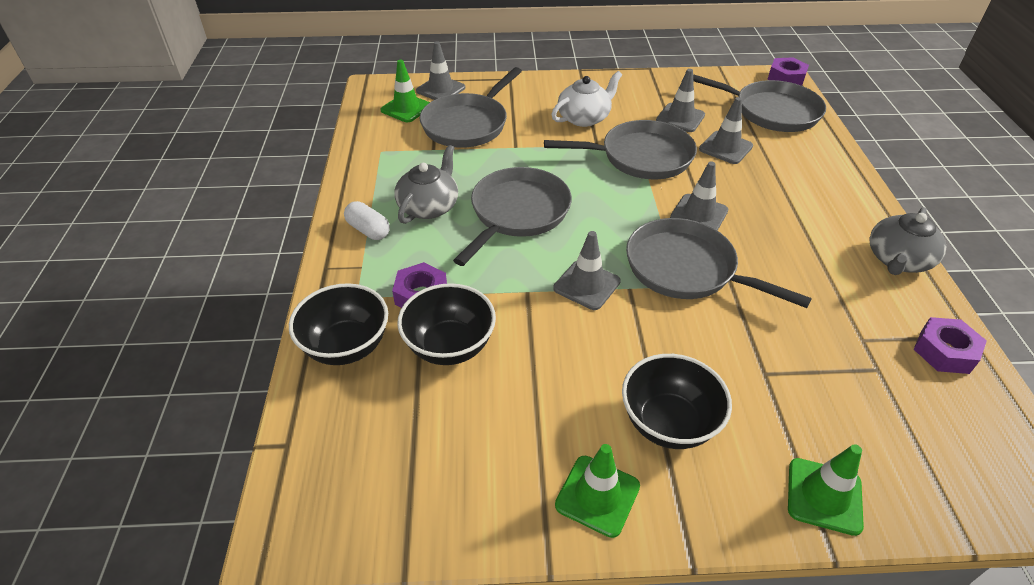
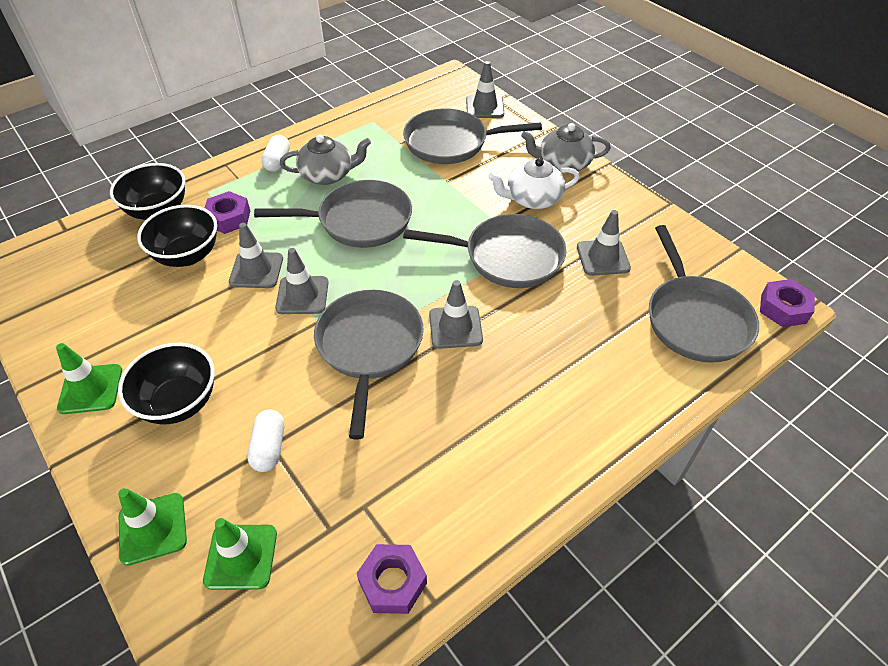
camera: 55 degrees right, 5 degrees up
green traffic cone [380,60,430,122] -> green traffic cone moved to [203,518,277,590]
grey pan [544,120,697,179] -> grey pan turned 45 degrees counterclockwise [403,214,566,288]
white teapot [551,71,622,127] -> white teapot turned 150 degrees clockwise [488,158,580,209]
grey traffic cone [699,97,753,164] -> grey traffic cone moved to [229,223,283,288]
grey teapot [870,207,946,275] -> grey teapot moved to [521,123,611,171]
none -> white capsule [247,409,284,472]

